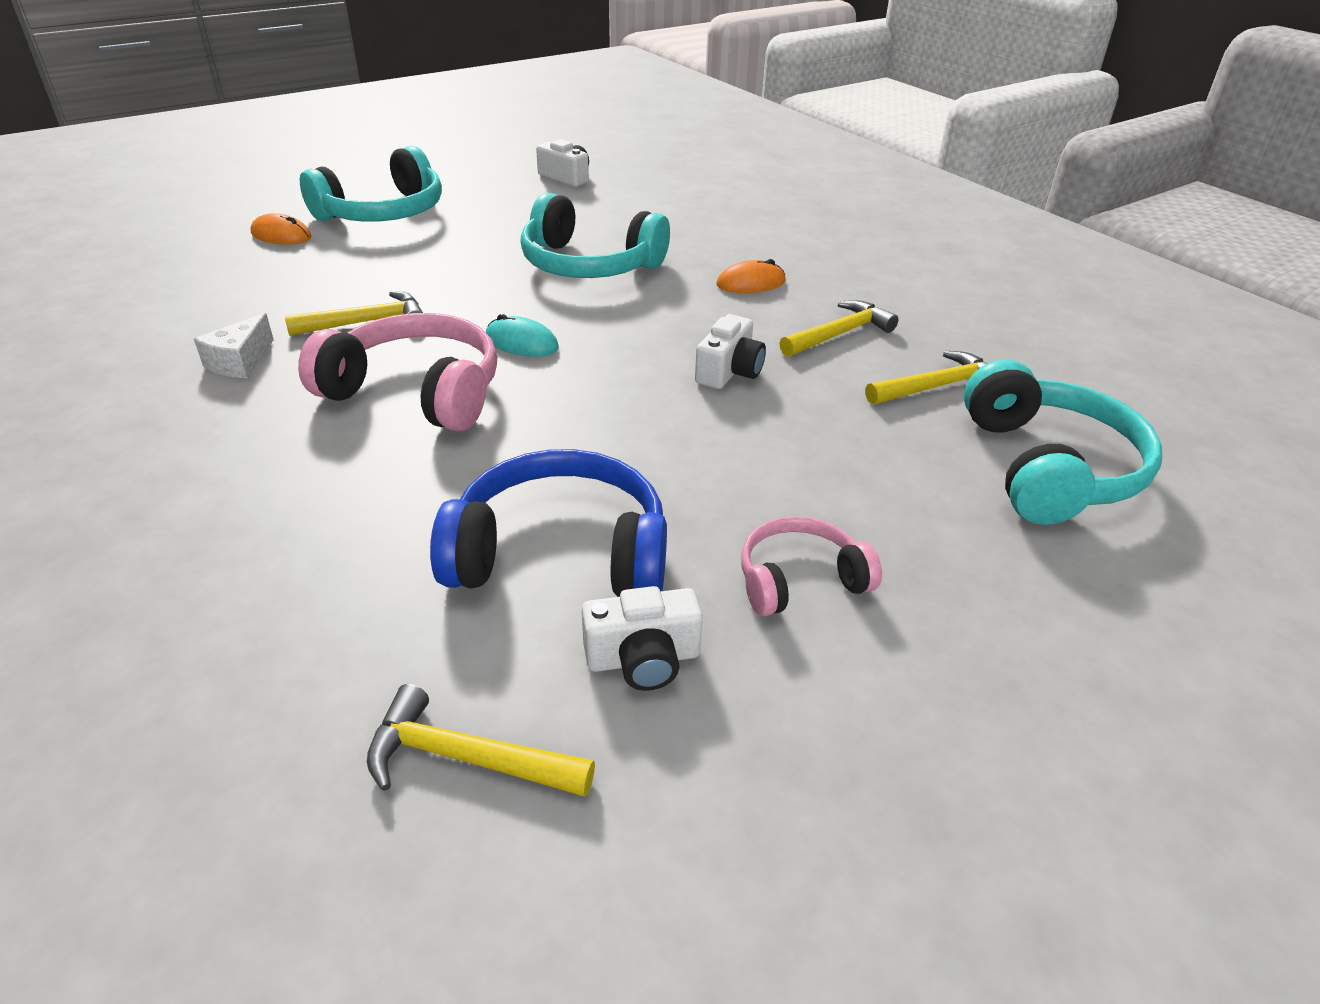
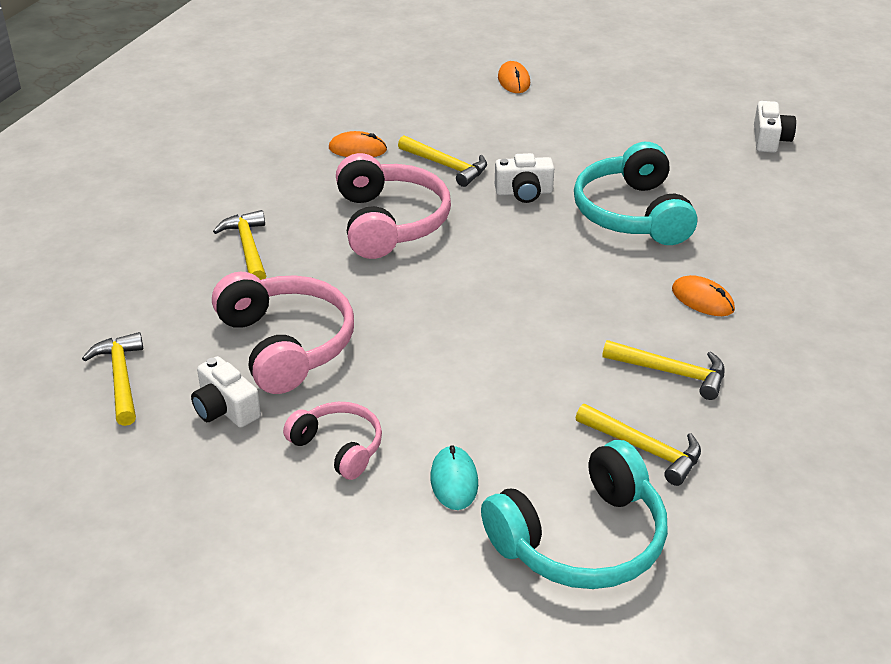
camera: 60 degrees right, 0 degrees up
white cheese [194,313,274,378] -> orange mouse [329,131,387,157]
turquoise headphones [300,146,442,222] -> none
blue headphones [430,449,667,597] -> pink headphones [212,272,354,394]
turquoise mouse [486,314,559,357] -> turquoise mouse moved to [431,445,478,510]
white camera [695,314,766,389] -> white camera moved to [495,153,554,203]
none -> yellow hammer [213,210,266,280]

